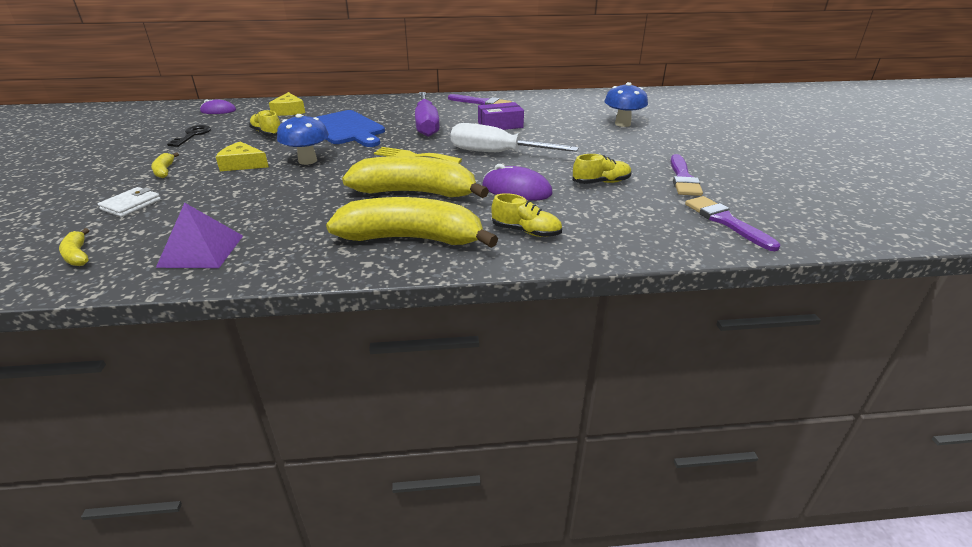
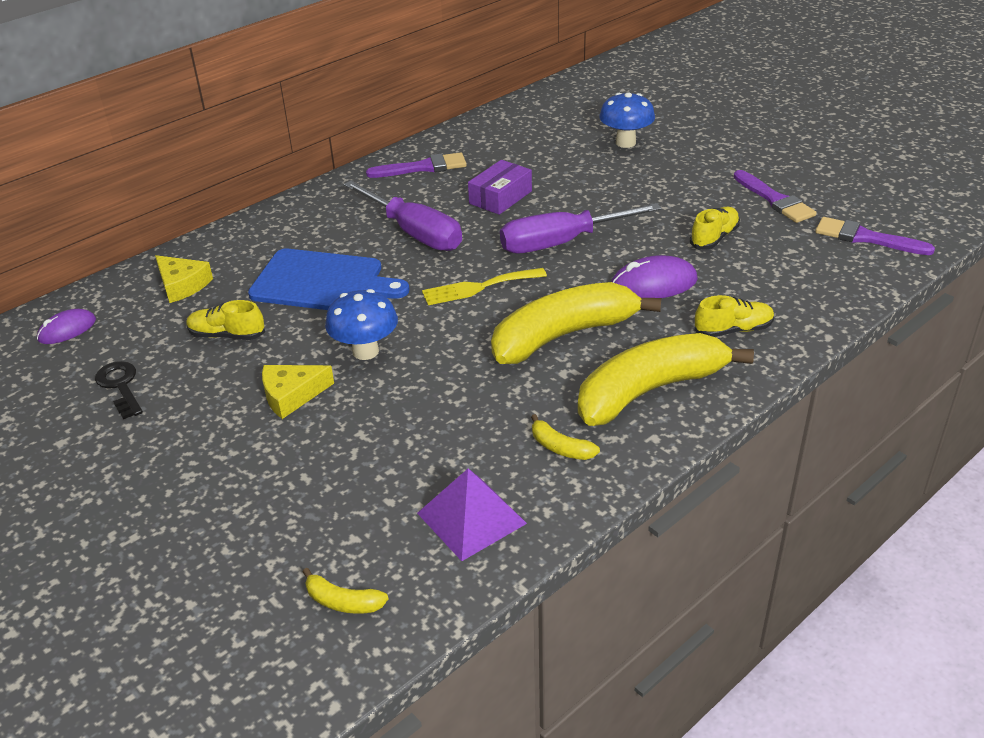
camera: 35 degrees left, 5 degrees up
white wallet [98,187,161,217] -> none
yellow banana [151,152,179,178] -> yellow banana moved to [531,414,600,460]
white screwdriver [451,123,578,152] -> purple screwdriver [500,203,662,253]

